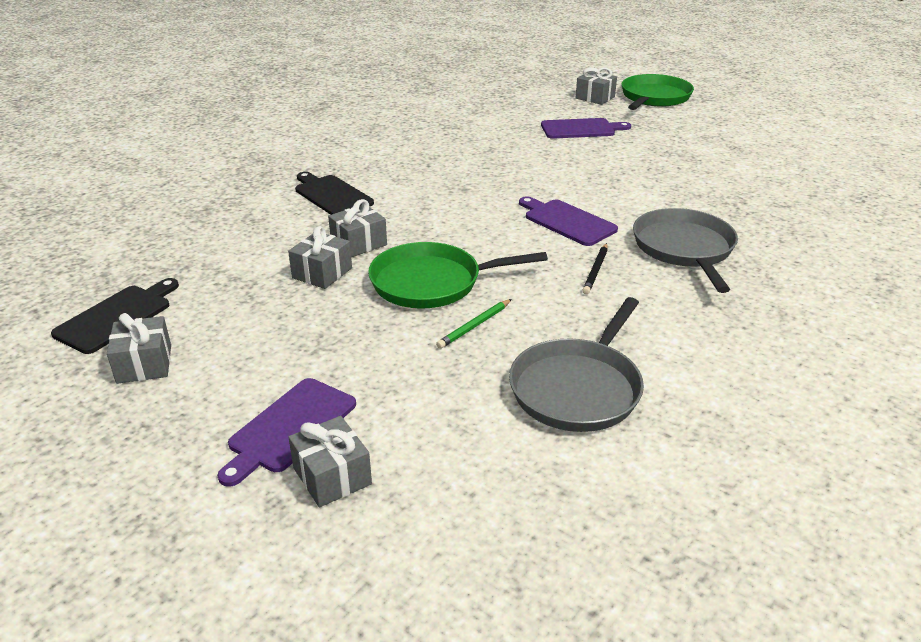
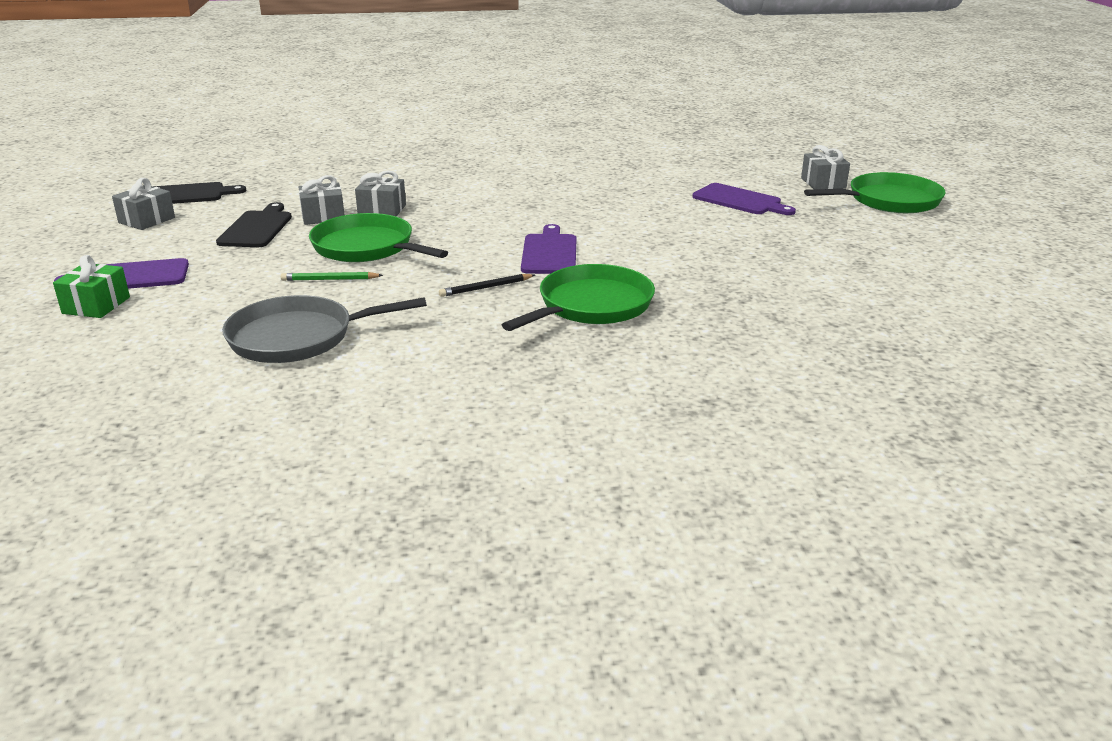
camera: 45 degrees right, 5 degrees down
grey gift [288,416,372,507] -> green gift [53,255,130,318]
black cutting board [295,172,374,215] -> black cutting board moved to [216,202,292,247]
grey pan [633,208,738,293] -> green pan [502,264,655,331]

